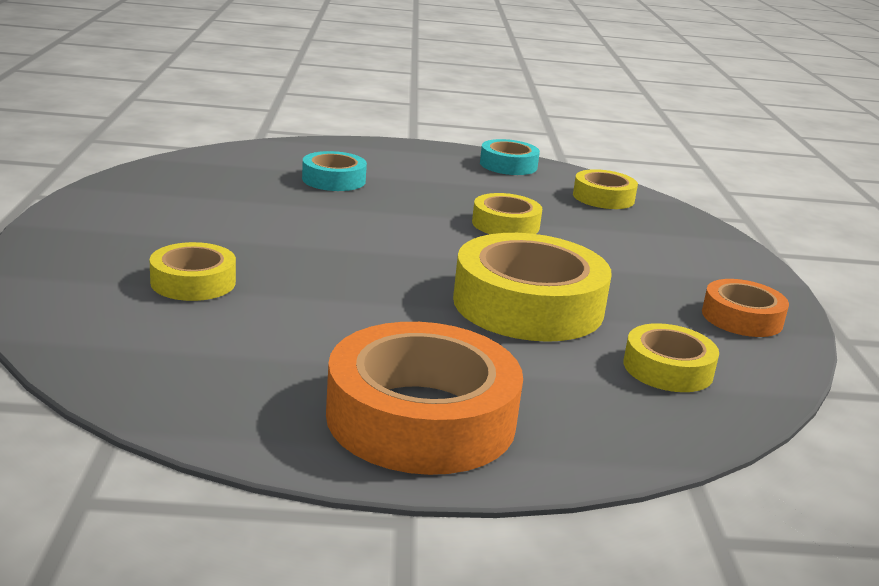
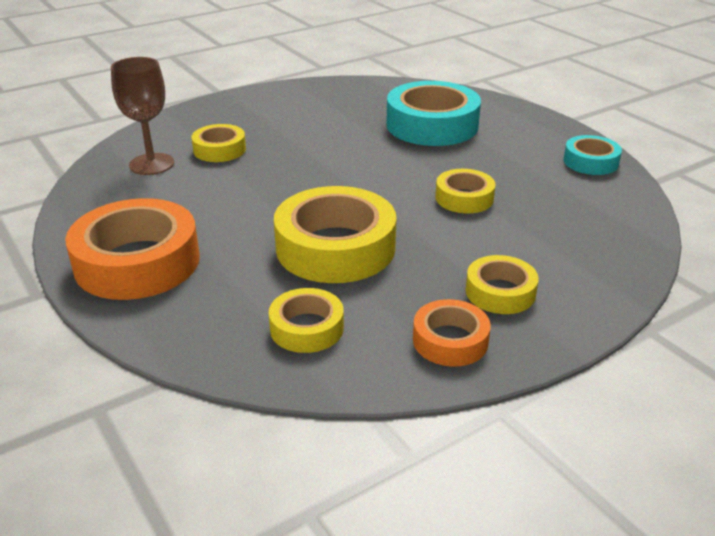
camera: 60 degrees right, 10 degrees up
turquoise tape [302,151,367,191] -> turquoise tape [386,81,481,146], size x1.86
yellow tape [573,169,638,209] -> yellow tape moved to [466,255,539,314]
none -> brown goblet [111,57,174,175]

